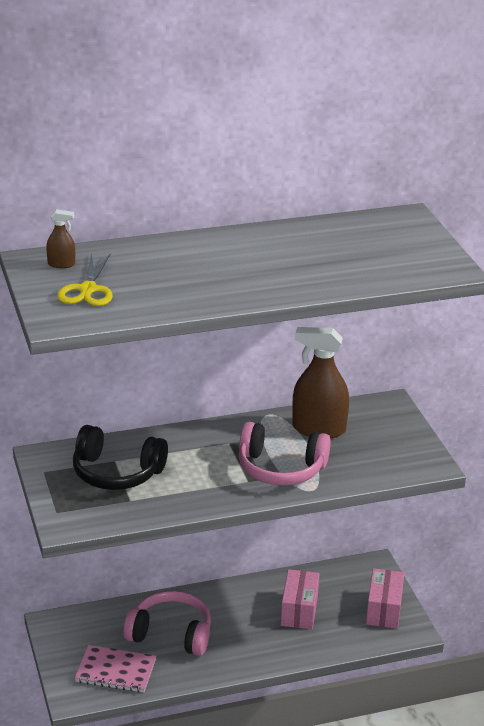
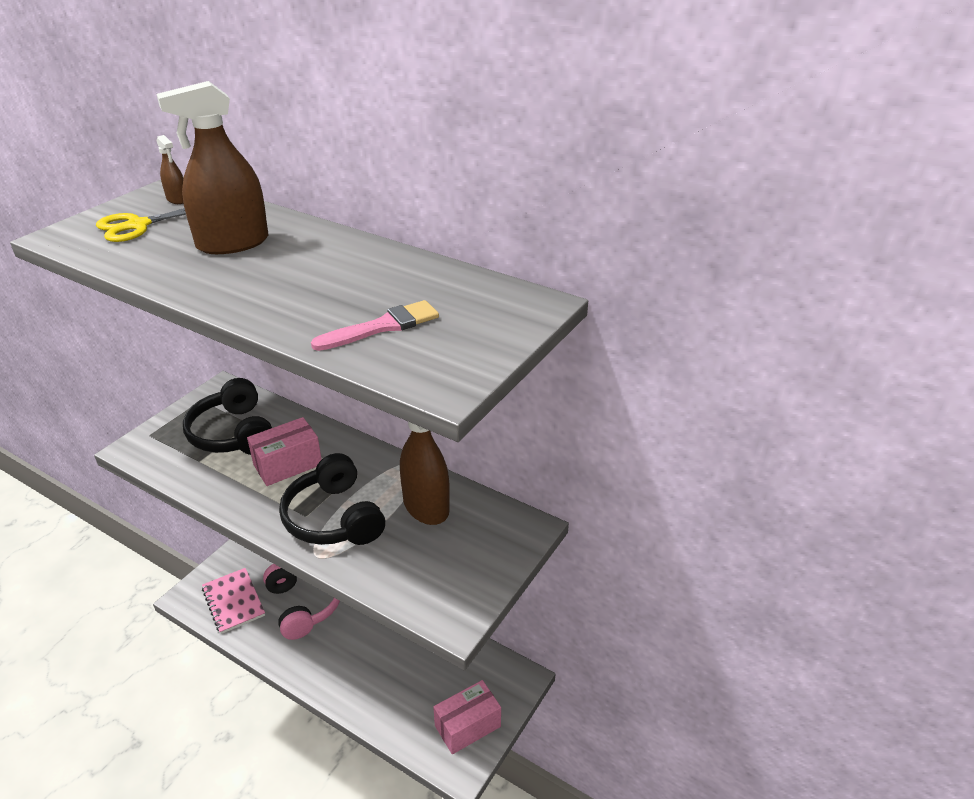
camera: 50 degrees right, 5 degrees up
pink headphones [239,422,331,486] -> black headphones [279,453,385,545]
pink box [281,569,319,630] -> pink box moved to [247,417,322,486]
none -> brown spray bottle [157,81,269,254]
none -> pink brush [311,300,439,351]

